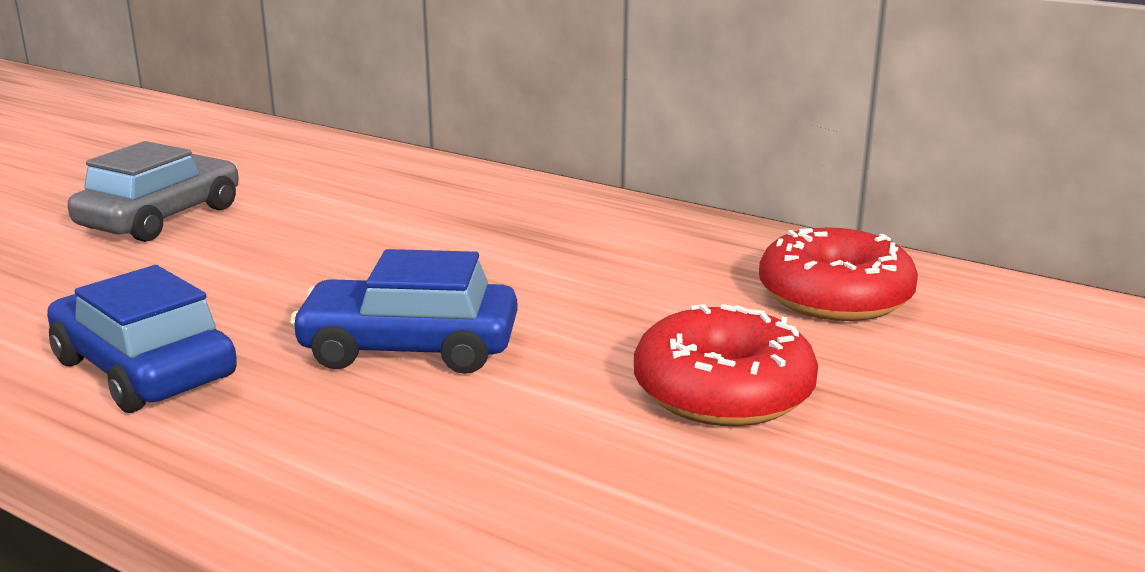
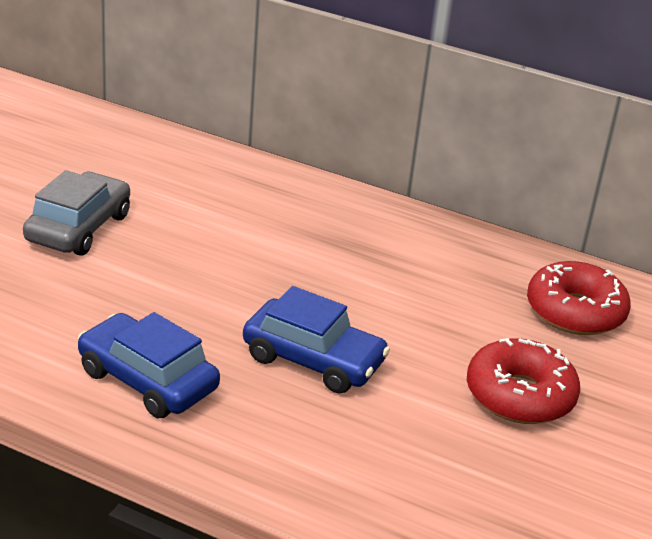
camera: 10 degrees left, 10 degrees up
blue car [290,249,518,374] -> blue car turned 150 degrees counterclockwise [243,286,390,394]

